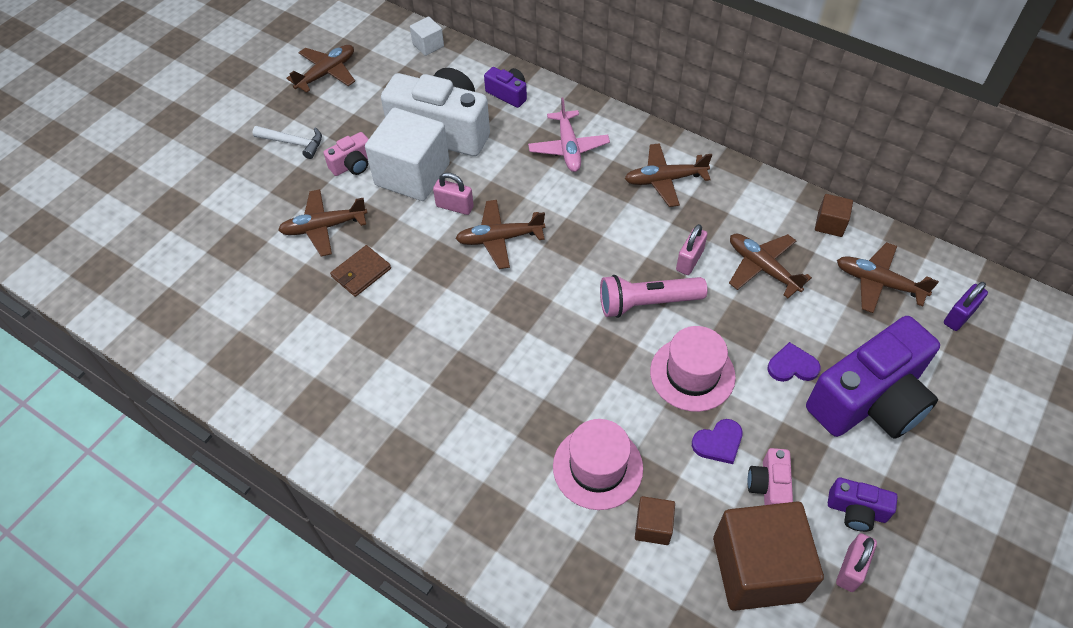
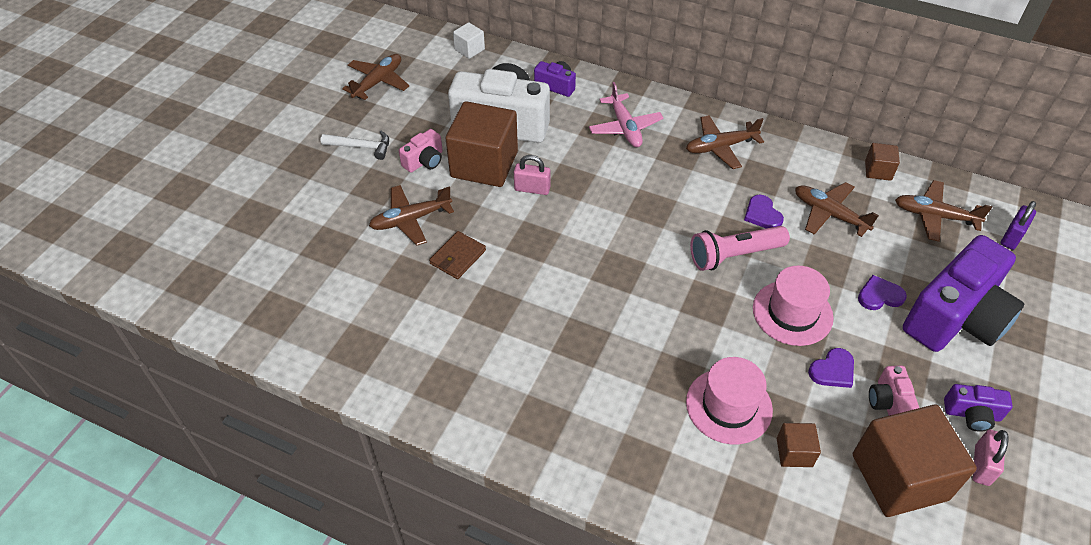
camera: 10 degrees left, 5 degrees down
white cube [365,108,450,201] -> brown cube [446,101,518,187]
brown plane [456,200,545,269] -> none
pink padlock [676,224,707,275] -> purple heart [744,195,784,228]

